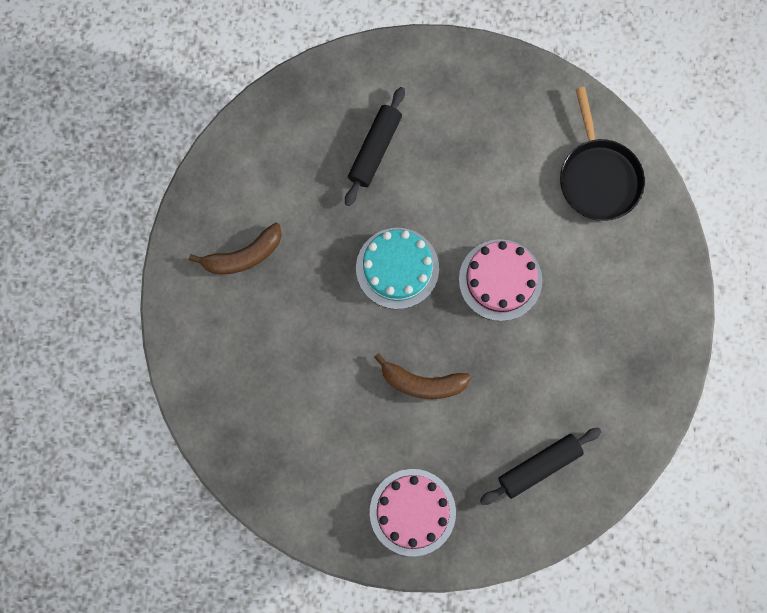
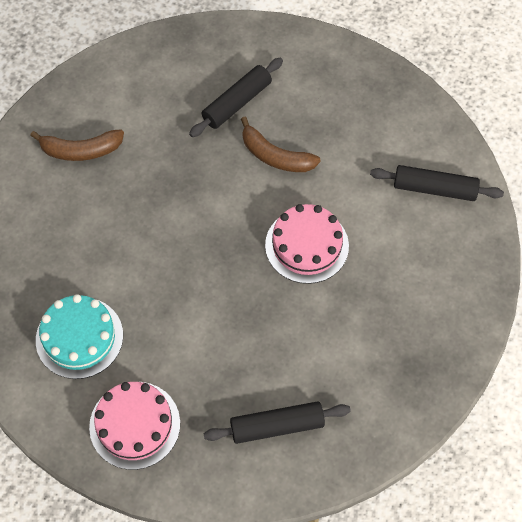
camera: 20 degrees right, 15 degrees down
turquoise cake [356,228,439,309] -> turquoise cake moved to [36,294,123,379]
brown banana [374,353,471,399] -> brown banana moved to [241,117,321,172]
black pan [560,87,645,221] -> black rolling pin [370,165,504,201]

